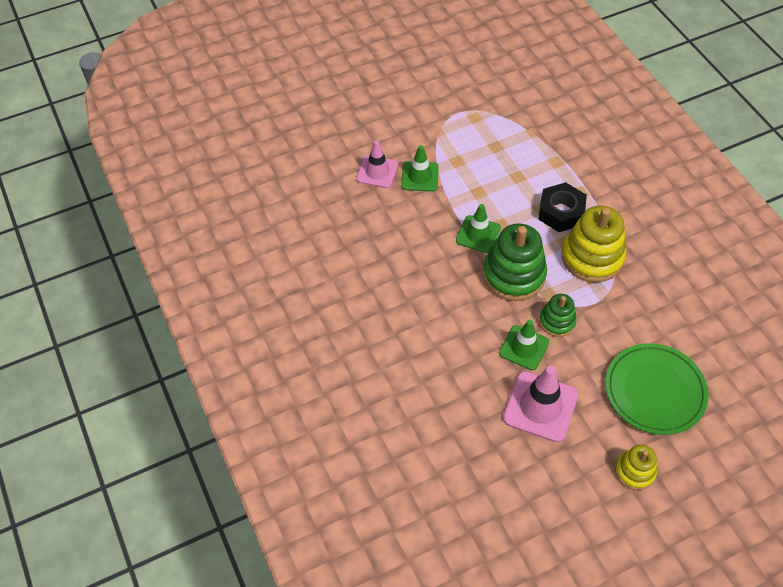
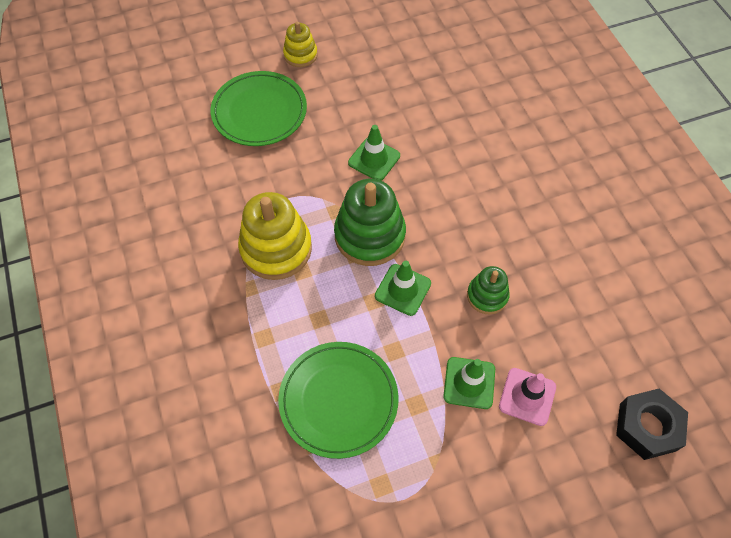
camera: 175 degrees left, 5 degrees up
pink traffic cone [503,366,578,442] -> none
black nut [538,182,587,232] -> black nut moved to [616,389,688,460]
green stacking toy [539,294,576,337] -> green stacking toy moved to [467,266,510,314]
none -> green plate [278,342,399,459]

